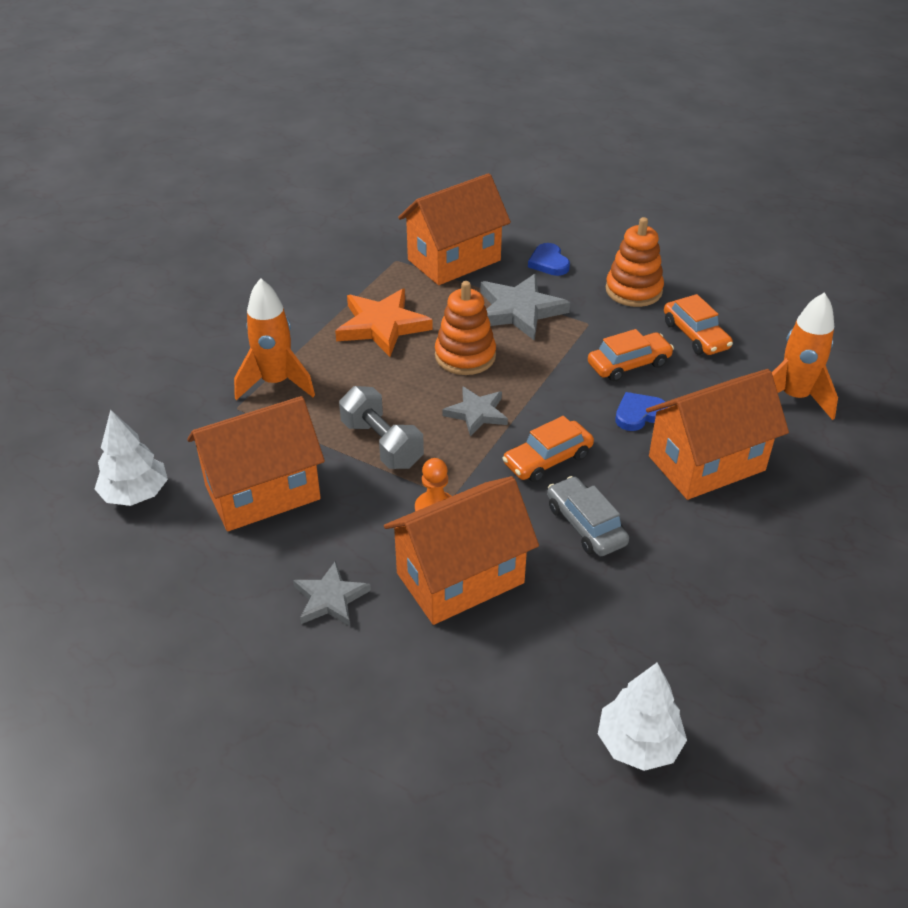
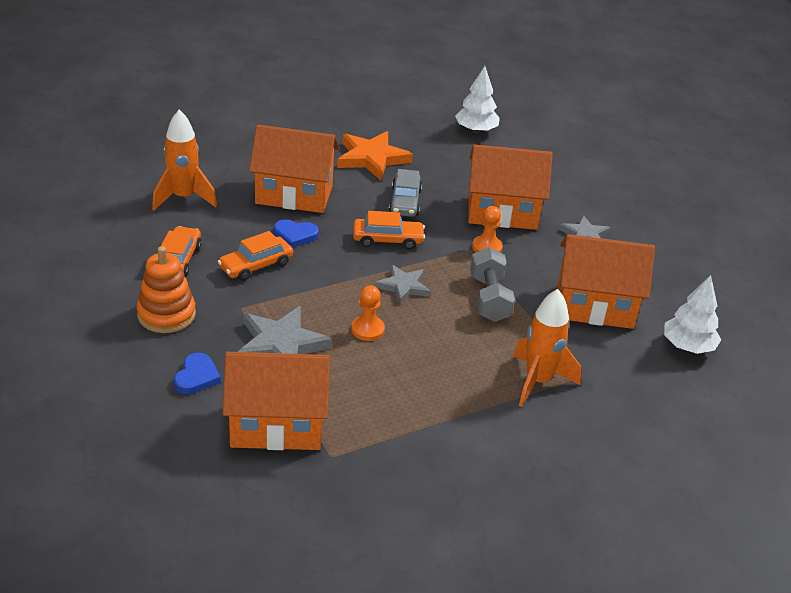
camera: 150 degrees left, 5 degrees down
orange star [335,289,433,357] -> orange star moved to [337,131,413,180]
orange stacking toy [435,281,496,375] -> orange pawn [351,285,385,341]
orange car [588,329,674,381] -> orange car turned 45 degrees counterclockwise [218,231,293,281]

